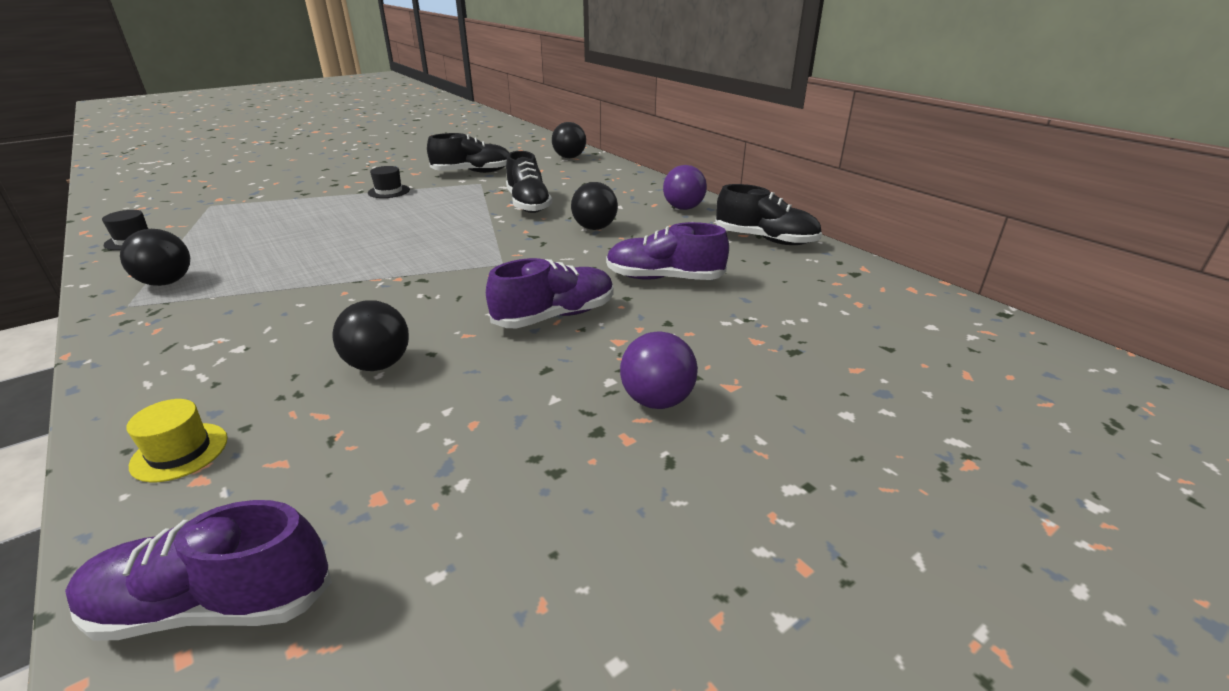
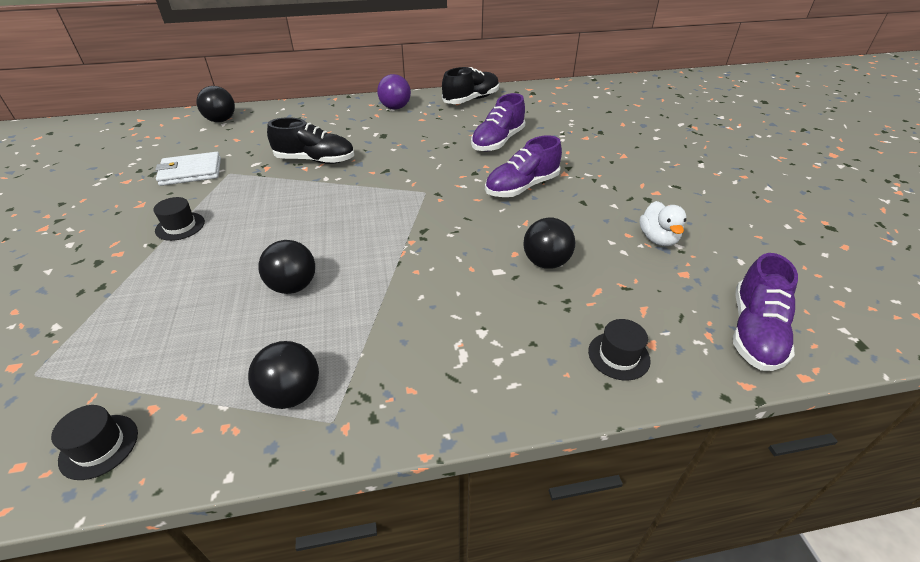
camera: 65 degrees left, 10 degrees up
yellow hat [126,399,228,482] -> black hat [588,319,651,381]
black shoe [427,133,510,173] -> white wallet [155,152,221,186]
purple shoe [486,258,614,328] -> purple shoe turned 120 degrees counterclockwise [485,135,562,197]
black ball [571,182,618,230] -> black ball moved to [258,240,315,294]
purple ball [620,331,698,409] -> none
none -> white duck [640,201,687,247]

